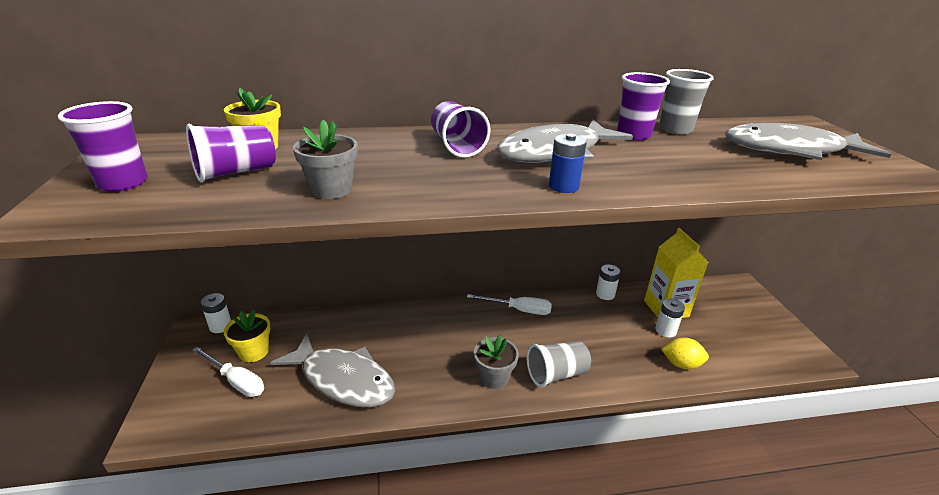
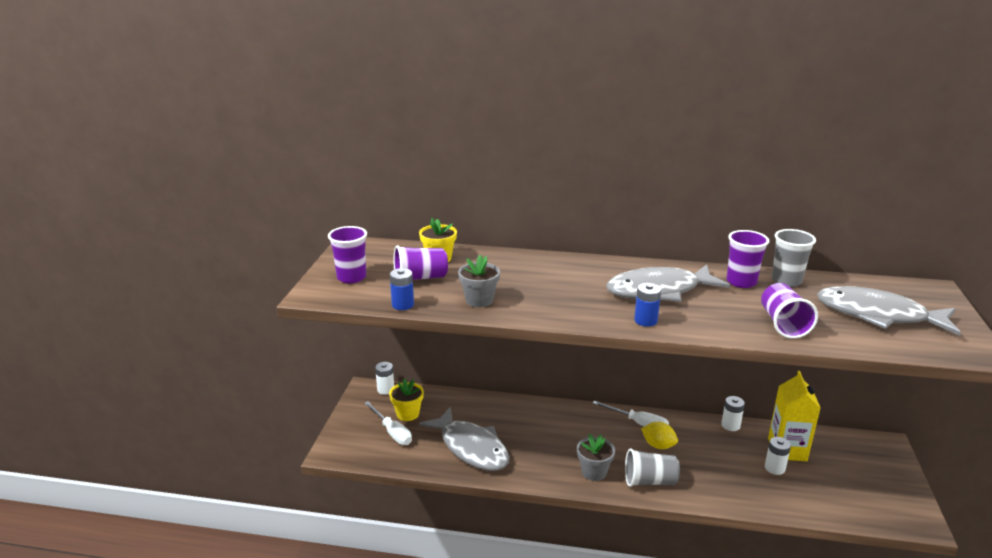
camera: 20 degrees right, 5 degrees down
purple cup [431,101,490,158] -> purple cup moved to [761,283,818,339]
yellow lemon [661,338,709,370] -> yellow lemon moved to [641,422,678,449]
none -> blue battery [390,268,414,310]

